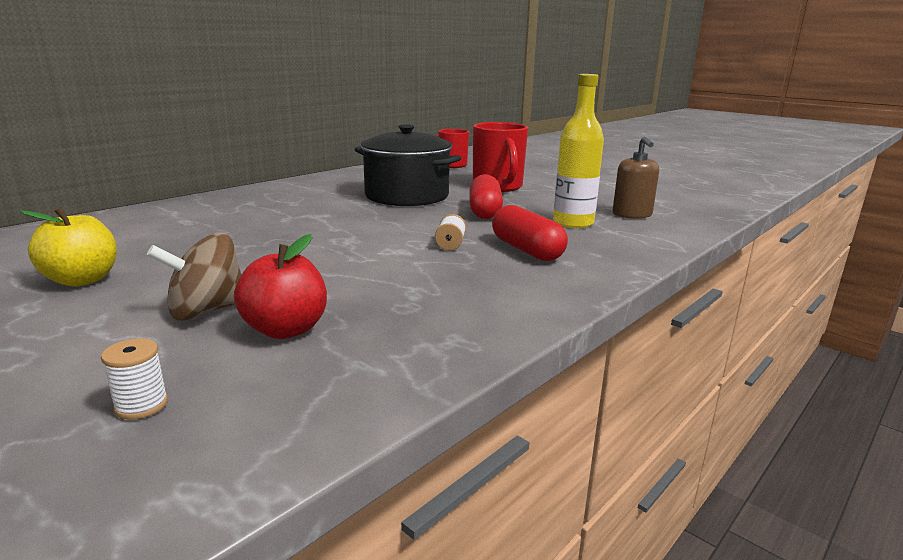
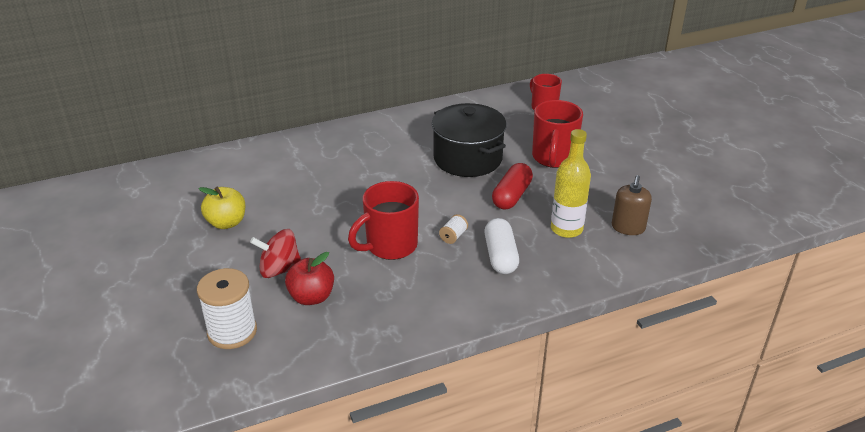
camera: 25 degrees right, 15 degrees up
white spool [101,338,168,420] -> white spool [197,268,257,349], size x2.20
brown spinning top [147,232,242,321] -> red spinning top [250,229,301,278]
red capsule [492,205,568,261] -> white capsule [484,218,519,274]
none -> red mug [348,181,419,260]

